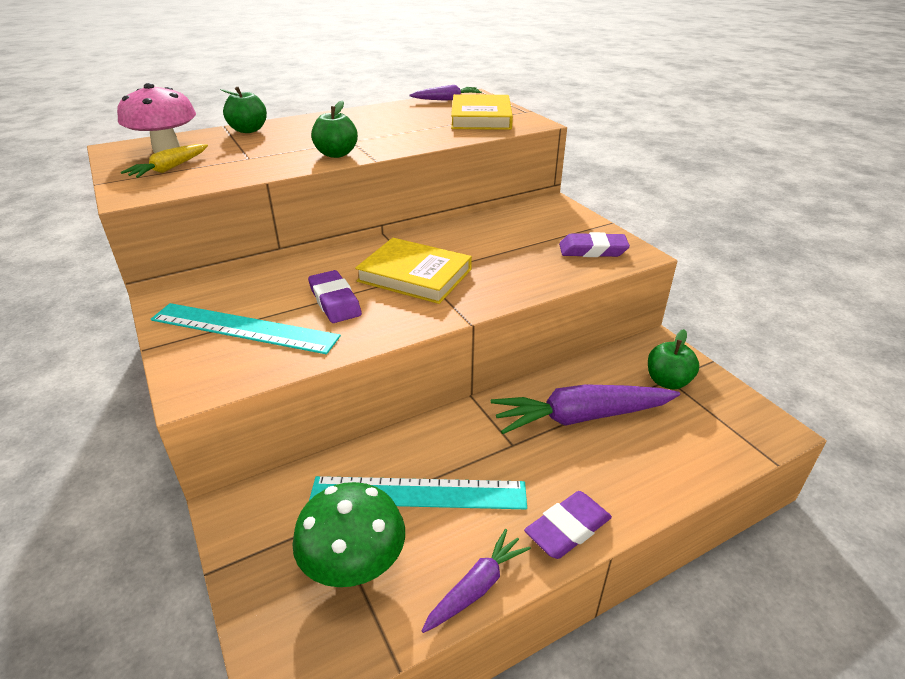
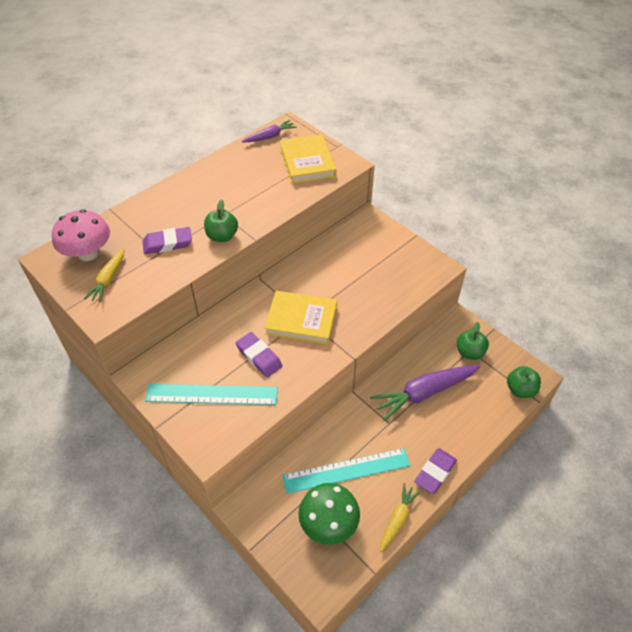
camera: 15 degrees left, 15 degrees up
green apple [220,87,267,133] -> green apple moved to [507,366,541,398]
purple carrot [421,529,531,633] -> yellow carrot [380,483,421,552]
purple eraser [559,232,630,257] -> purple eraser moved to [143,227,192,254]

